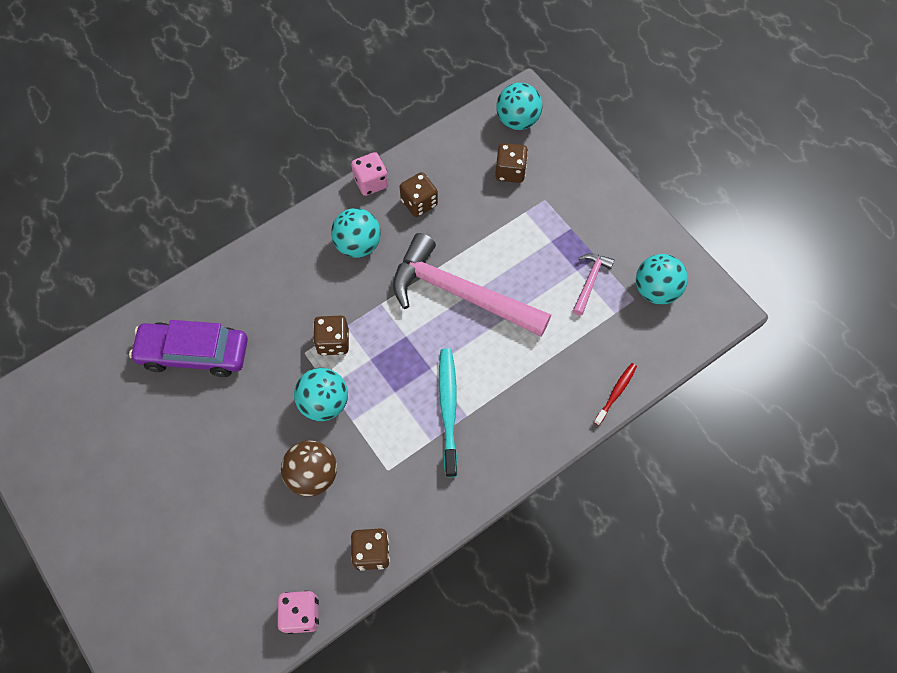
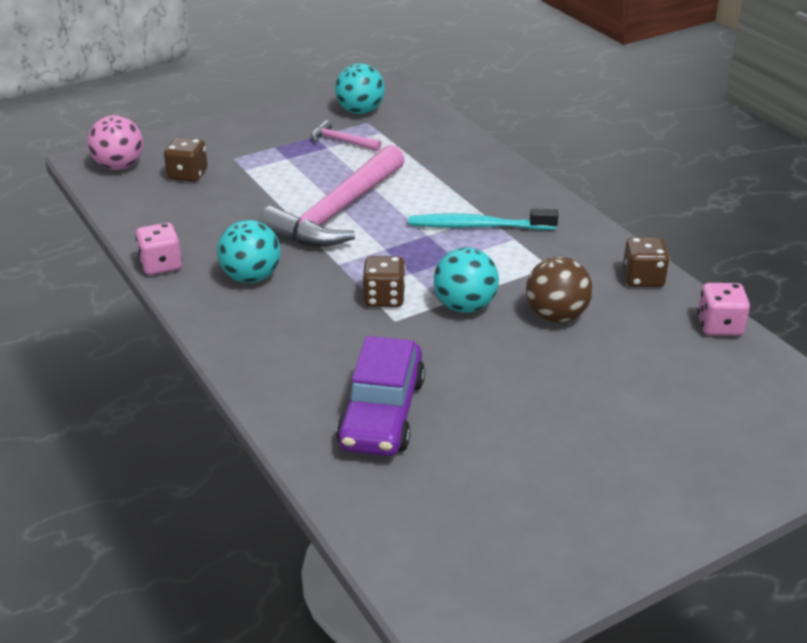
camera: 85 degrees left, 30 degrees down
brown dice [400,172,438,217] -> none
turquoise ball [496,83,542,130] -> pink ball [87,115,143,170]
red toothbrush [594,363,637,425] -> none

